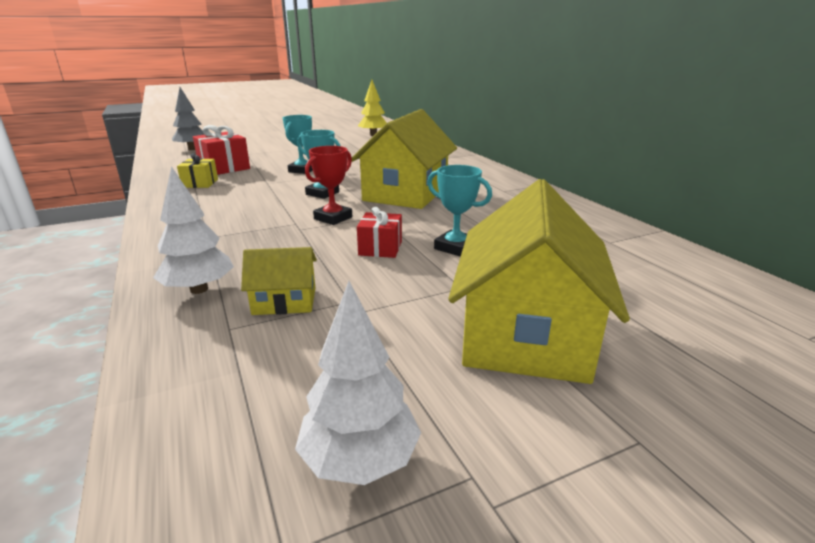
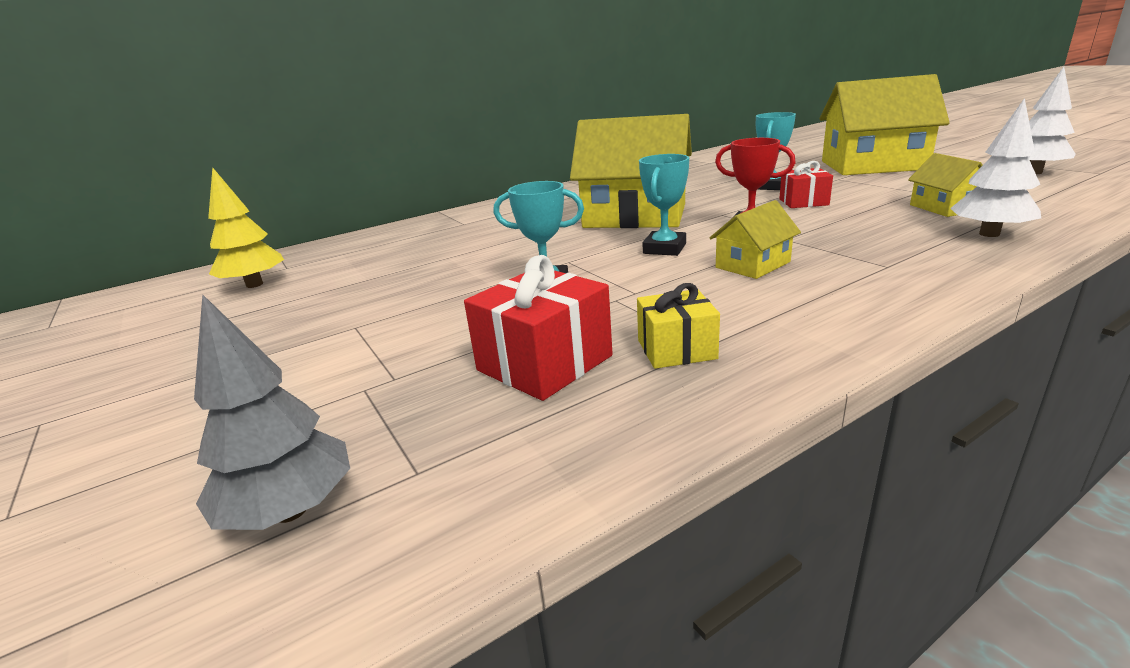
camera: 95 degrees left, 0 degrees up
none -> yellow house [709,200,801,279]

